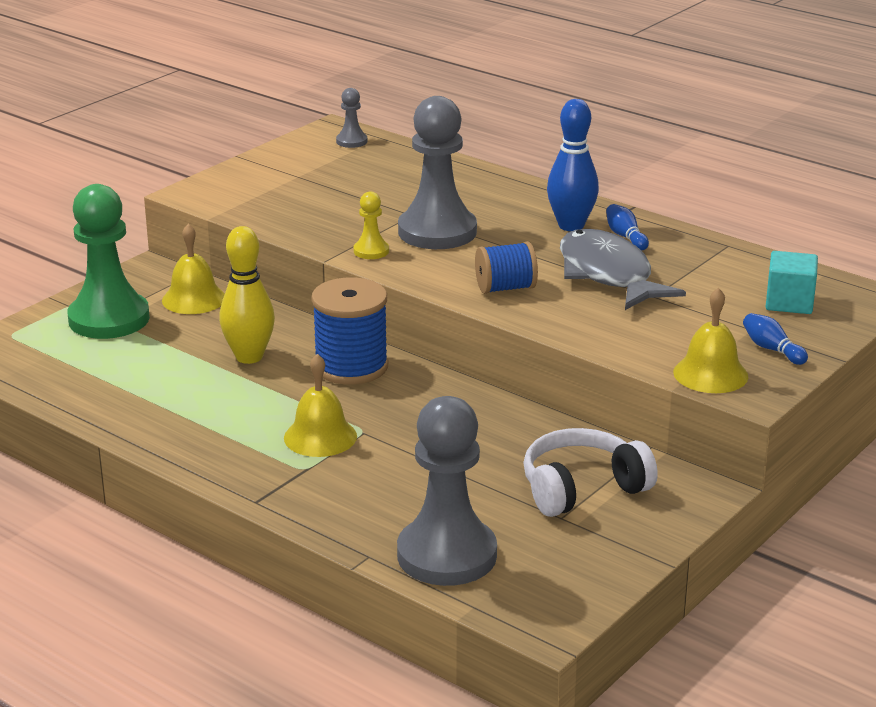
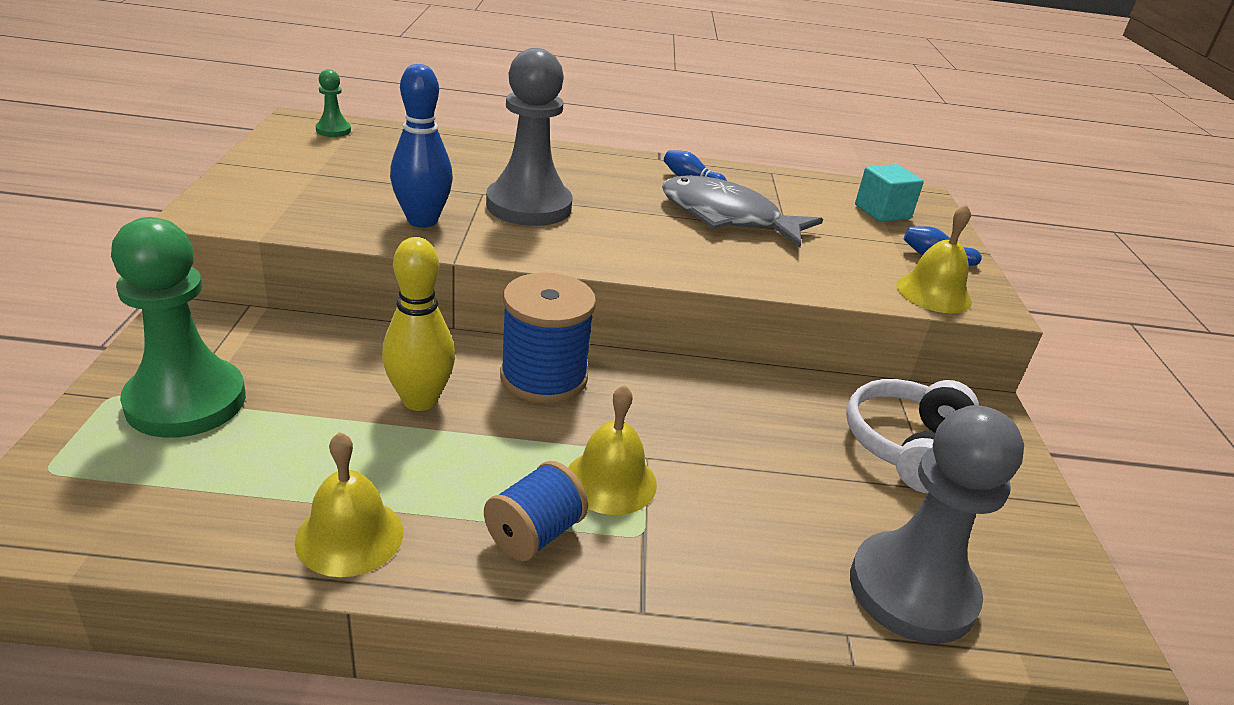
camera: 40 degrees left, 5 degrees up
yellow bell [162,224,225,314] -> yellow bell moved to [295,432,403,577]
grey pawn [336,88,367,148] -> green pawn [315,69,351,137]
yellow pawn [354,192,389,259] -> none
blue spool [475,241,538,294] -> blue spool moved to [484,461,588,562]
blue bowling pin [547,99,599,231] -> blue bowling pin moved to [390,64,453,228]

